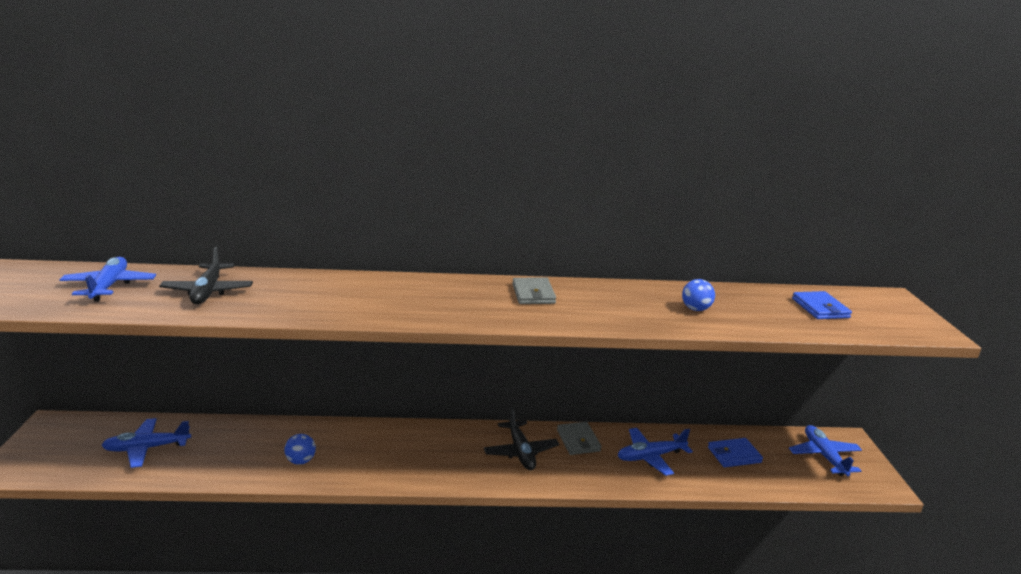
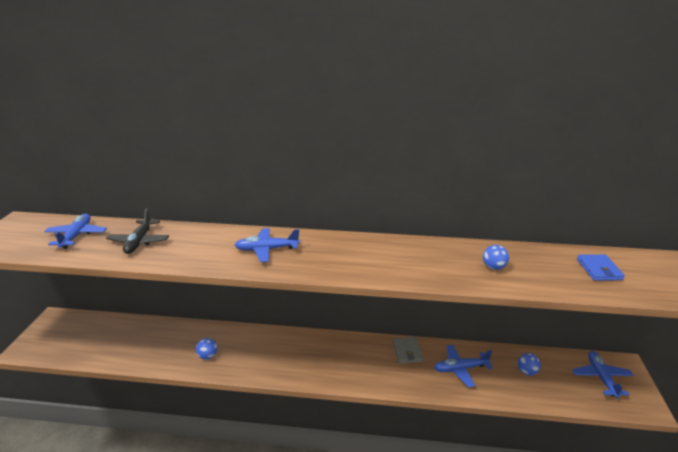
camera: 10 degrees right, 5 degrees up
blue plane [101,418,191,468] -> blue plane moved to [235,228,300,262]
black plane [484,407,559,470] -> none
grey wallet [512,277,556,304] -> none
blue wallet [708,438,763,467] -> blue ball [518,353,541,376]

